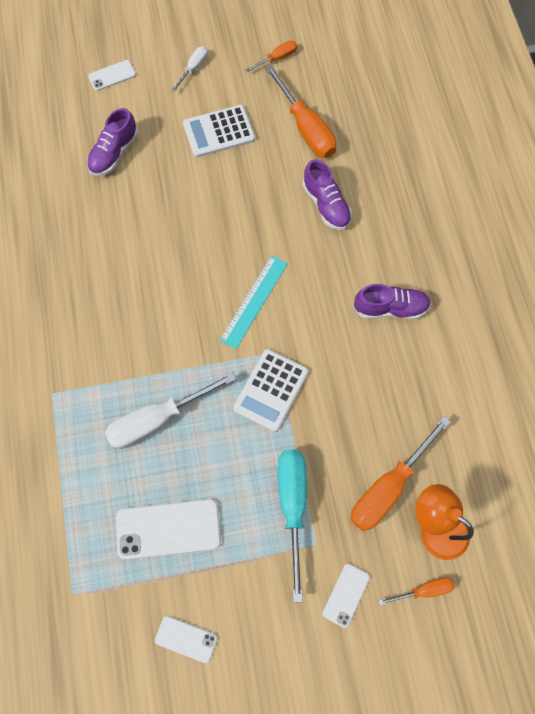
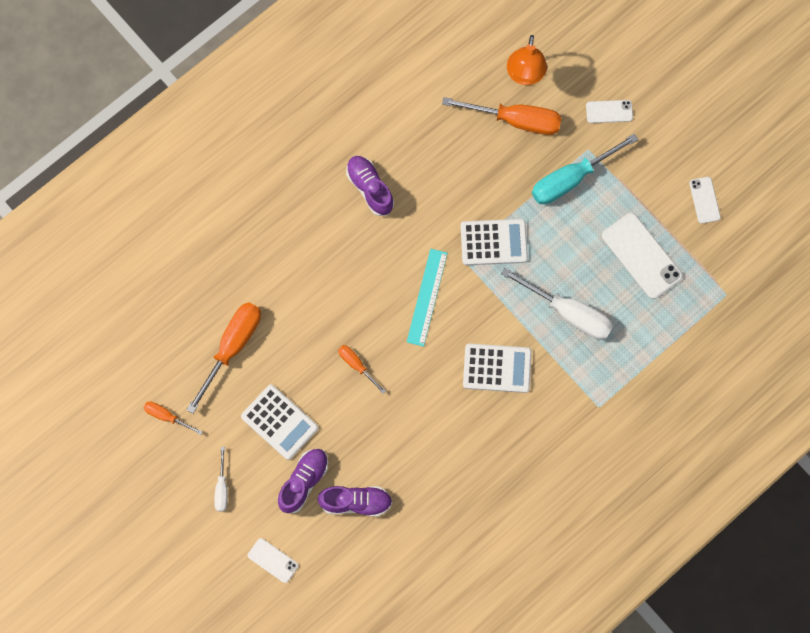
camera: 120 degrees left, 5 degrees up
white screwdriver [171,47,208,92] -> white screwdriver turned 90 degrees counterclockwise [214,447,228,511]
turquoise ruler [219,255,288,349] -> turquoise ruler turned 75 degrees counterclockwise [407,249,448,347]
purple shoe [303,159,352,230] -> purple shoe moved to [278,449,328,513]
orange screwdriver [378,577,455,605] -> orange screwdriver moved to [338,345,386,394]
none -> white calculator [463,343,532,393]

